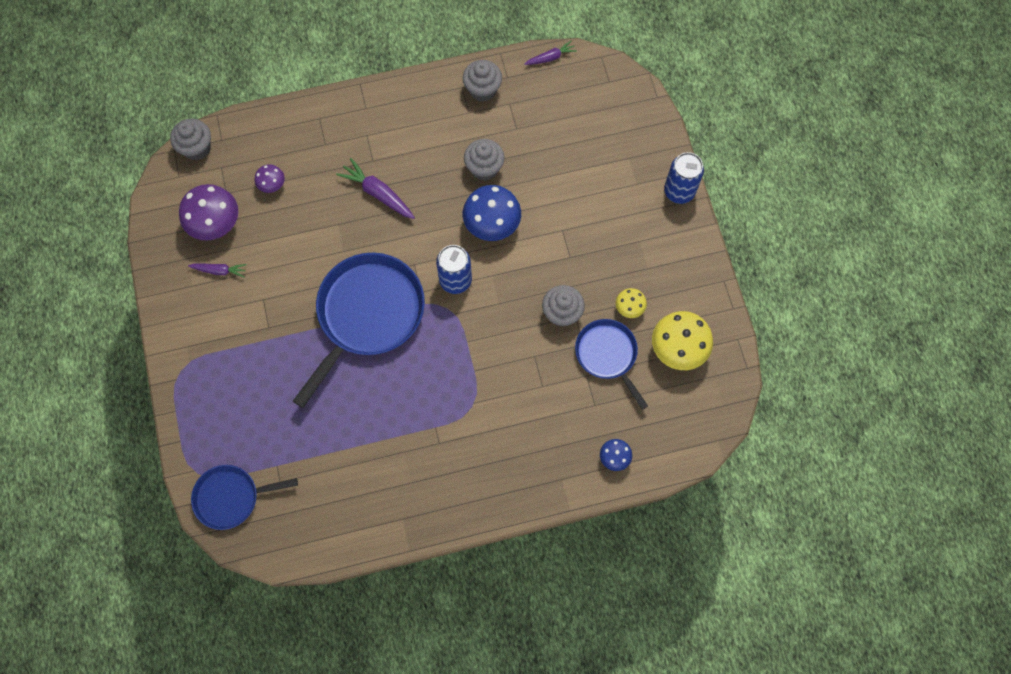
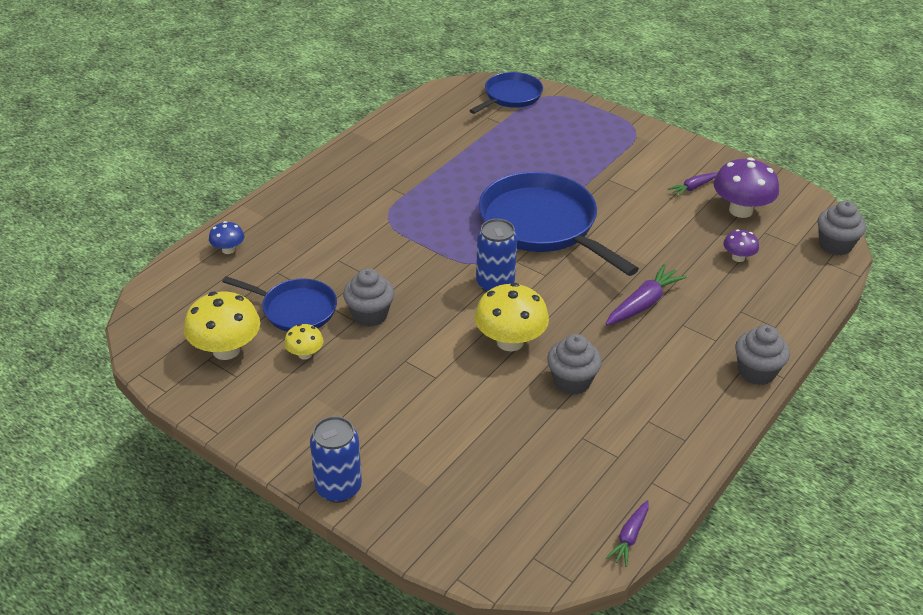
camera: 140 degrees right, 30 degrees down
blue pan [293,253,425,408] -> blue pan turned 150 degrees clockwise [479,172,639,276]
purple carrot [336,158,415,219] -> purple carrot turned 45 degrees counterclockwise [605,264,687,326]
grey cupcake [463,60,502,102] -> grey cupcake moved to [735,325,790,385]
blue mushroom [463,185,521,241] -> yellow mushroom [475,283,549,351]

